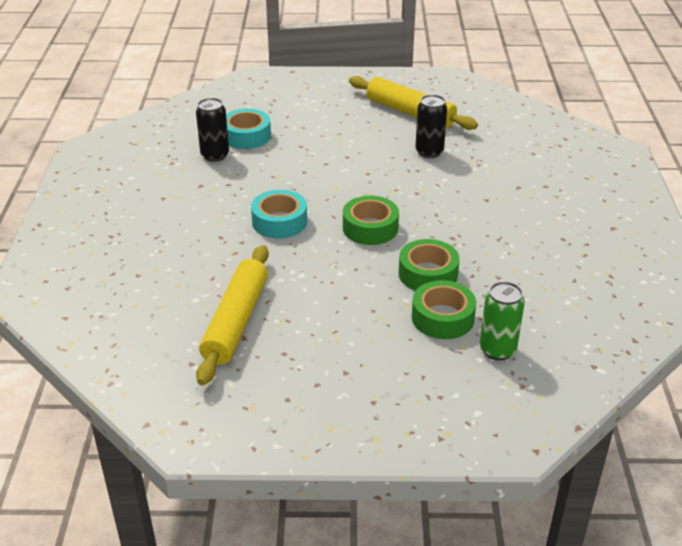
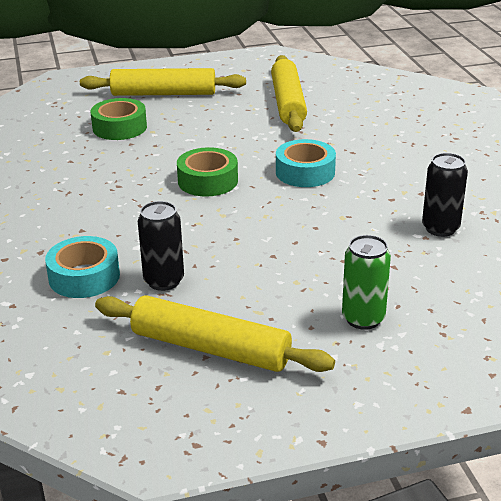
camera: 165 degrees right, 5 degrees down
turquoise tape [226,109,271,149] -> turquoise tape moved to [45,236,120,298]
green tape [399,239,460,291] -> none
green can [480,281,525,360] -> green can moved to [342,235,391,330]
none -> yellow rolling pin [80,68,246,96]

